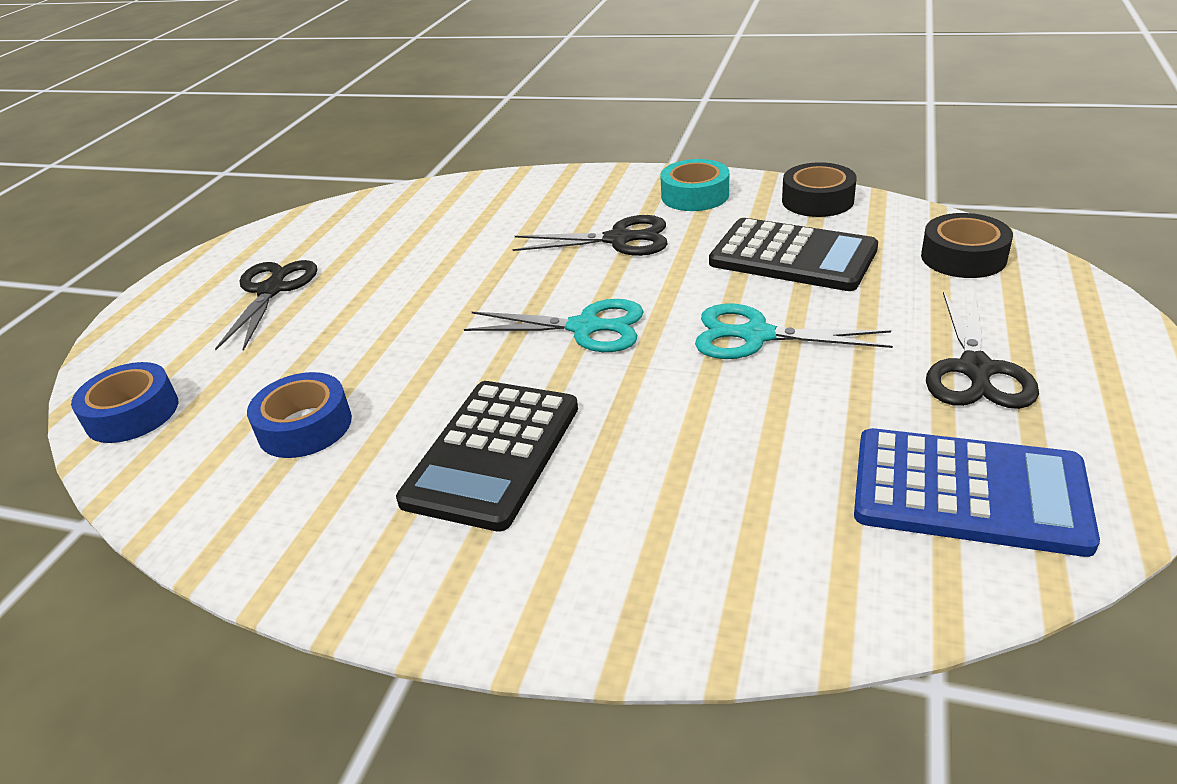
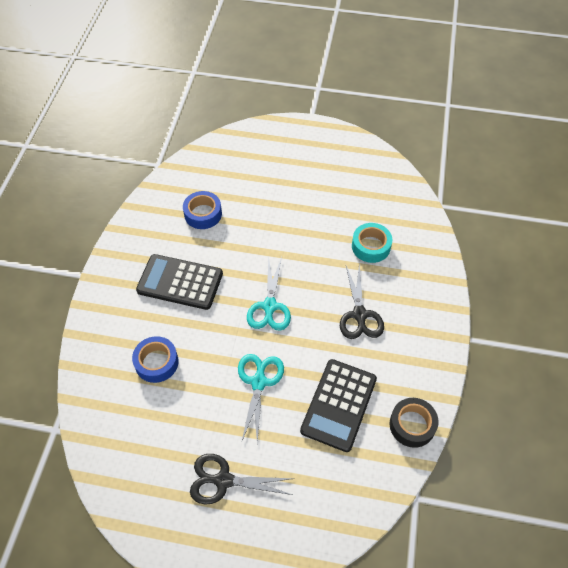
camera: 80 degrees right, 20 degrees up
blue tape [71,362,178,443] -> blue tape moved to [132,336,179,383]
black scissors [215,260,317,351] -> none
turquoise tape [660,159,729,211] -> turquoise tape moved to [352,223,392,263]
blue calculator [854,428,1100,557] -> none
black tape [921,213,1013,278] -> none

